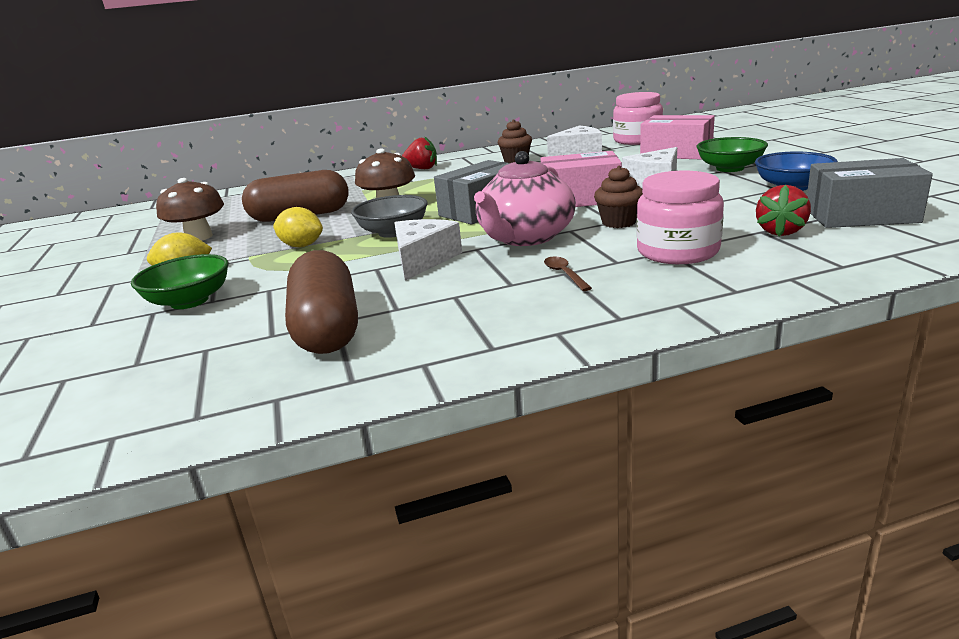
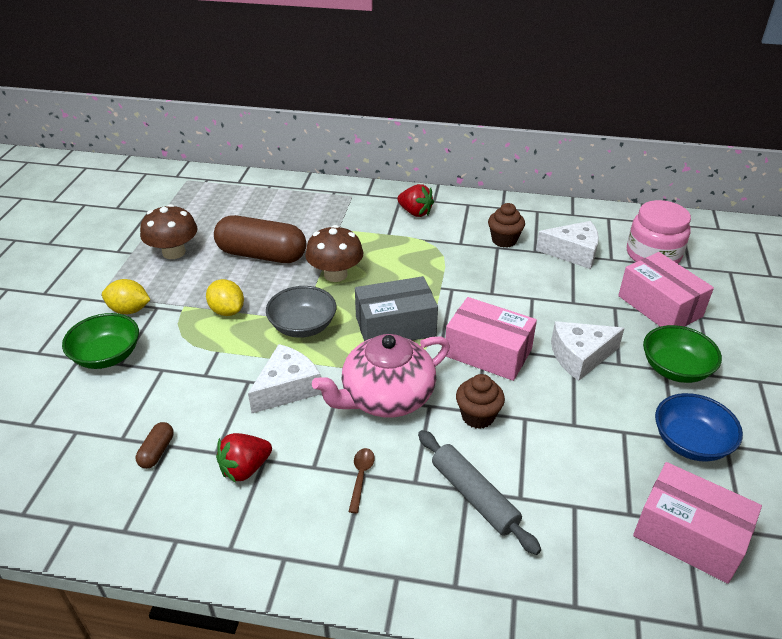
camera: 25 degrees right, 15 degrees up
brown capsule [285,250,358,354] -> brown capsule [136,422,174,469], size x0.42
pink jar [636,171,724,264] -> grey rolling pin [418,430,541,555]
red strawberry [756,185,811,237] -> red strawberry moved to [216,433,272,483]
grey box [807,158,933,228] -> pink box [633,462,762,584]

